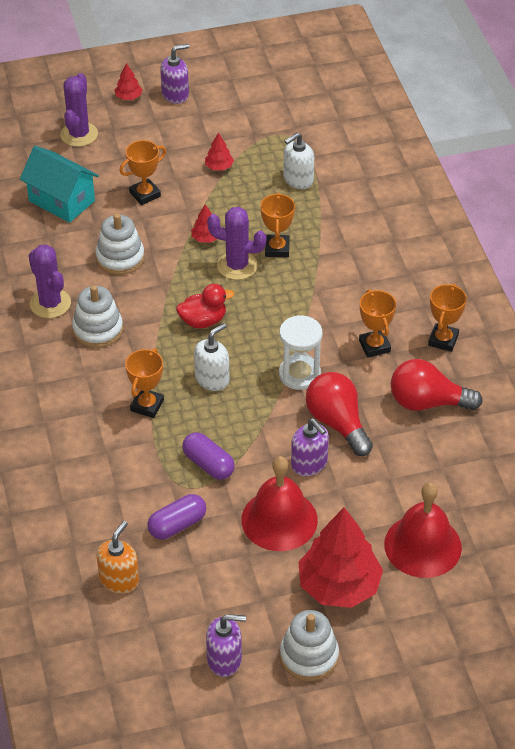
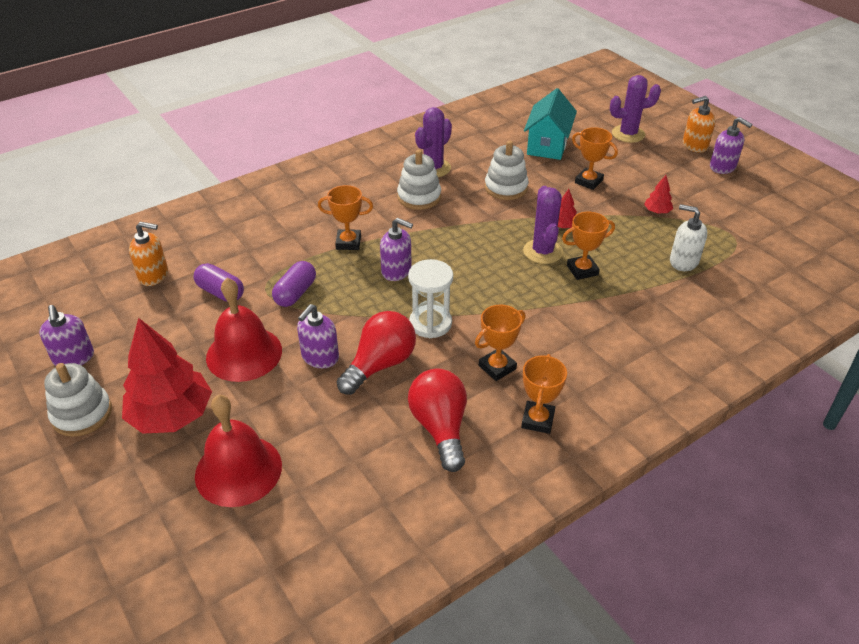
camera: 70 degrees right, 5 degrees down
red tree [114,63,143,100] -> orange soap dispenser [683,96,716,153]
red duck [176,284,234,328] -> none
white soap dispenser [194,323,230,391] -> purple soap dispenser [380,218,413,281]
orange trophy [428,284,467,352] -> orange trophy turned 75 degrees counterclockwise [521,354,567,434]

